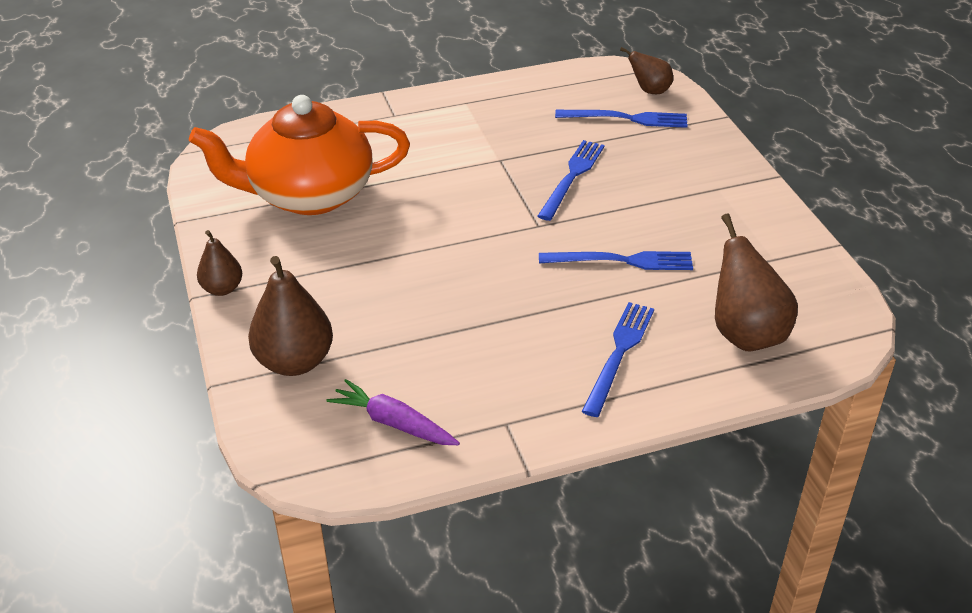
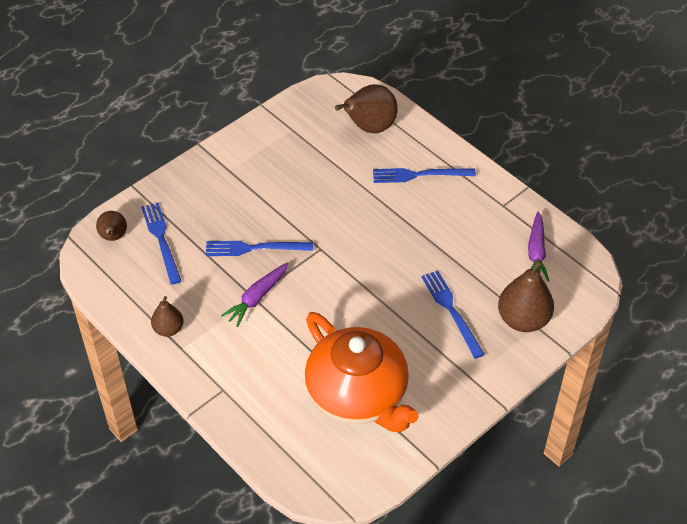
camera: 115 degrees left, 10 degrees up
brown pear [197,230,242,296] -> brown pear moved to [151,296,183,337]
blue fork [539,251,693,270] -> blue fork moved to [421,270,485,359]
none -> purple carrot [221,263,288,327]

